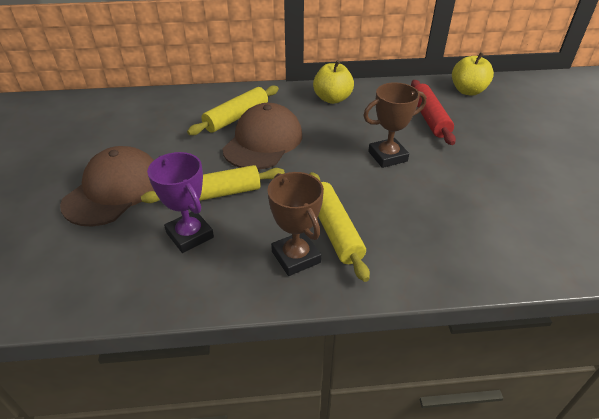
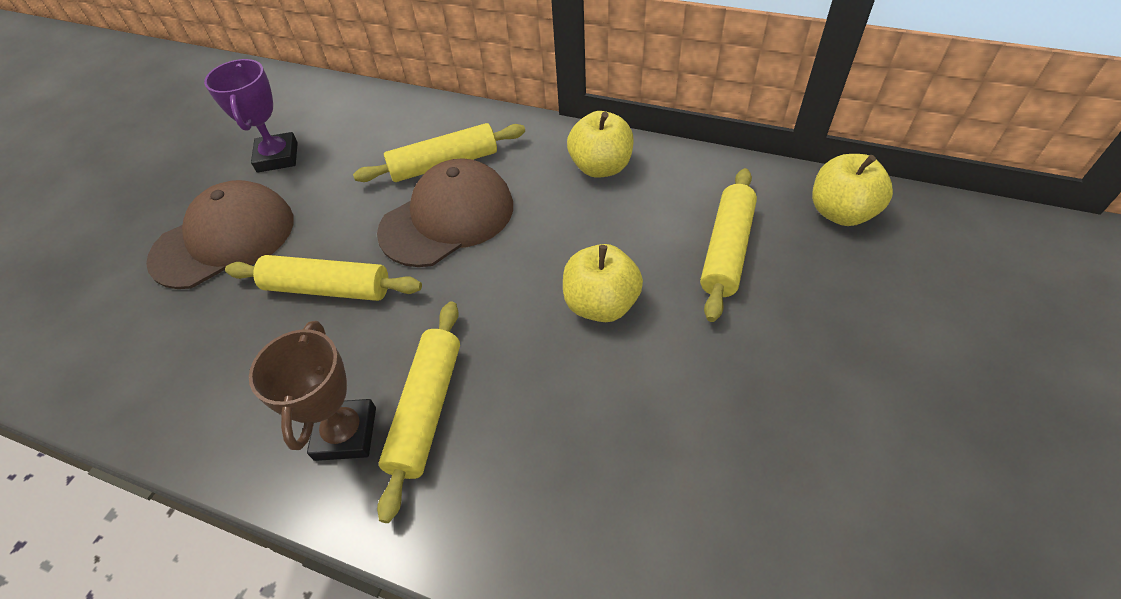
camera: 30 degrees right, 10 degrees up
purple trophy [147,152,214,253] -> purple trophy moved to [204,59,298,173]
brown trophy [363,82,426,168] -> yellow apple [563,244,643,322]
red rolling pin [411,80,456,145] -> yellow rolling pin [700,168,757,322]

